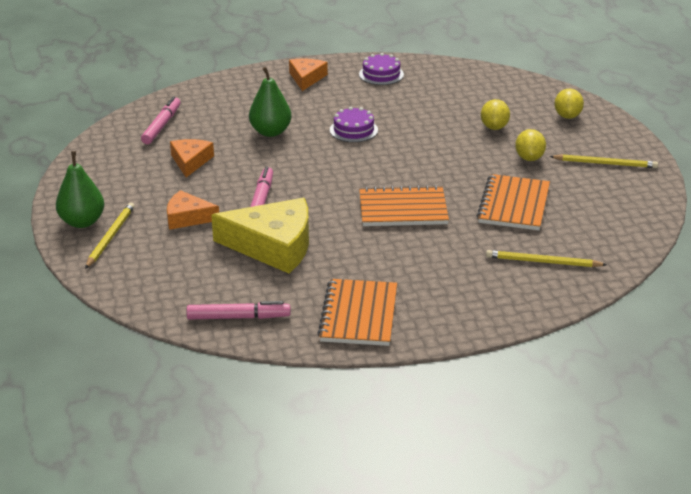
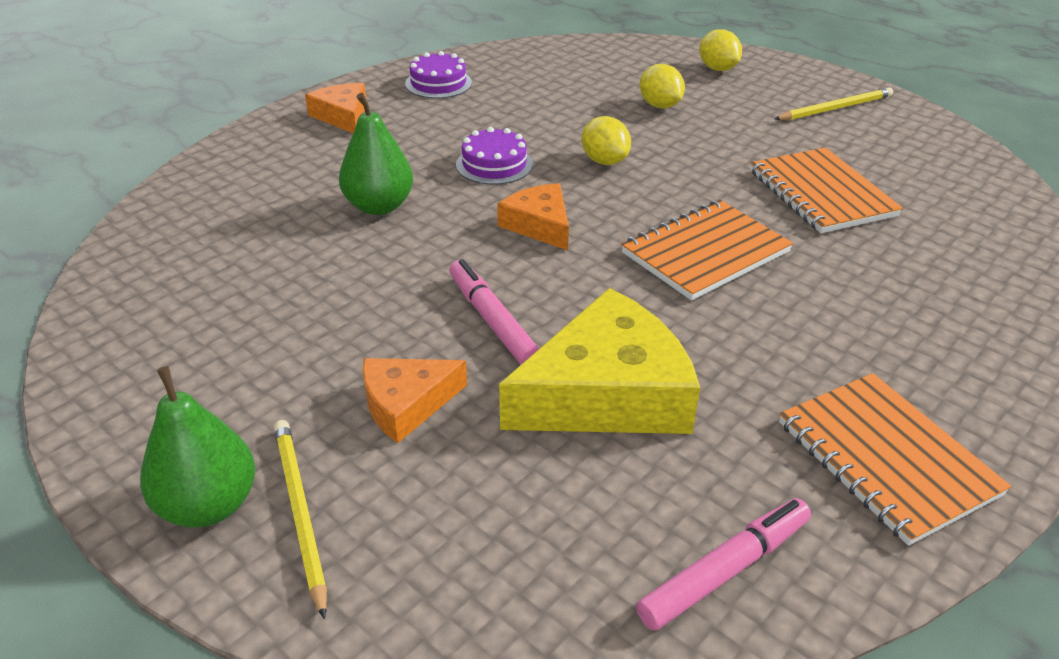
camera: 35 degrees left, 5 degrees up
pink marker [141,97,181,144] -> none
orange cheese [170,139,214,177] -> orange cheese moved to [497,183,569,250]
yellow pencil [486,250,607,267] -> none
yellow lemon [515,129,546,161] -> yellow lemon moved to [581,116,631,165]

